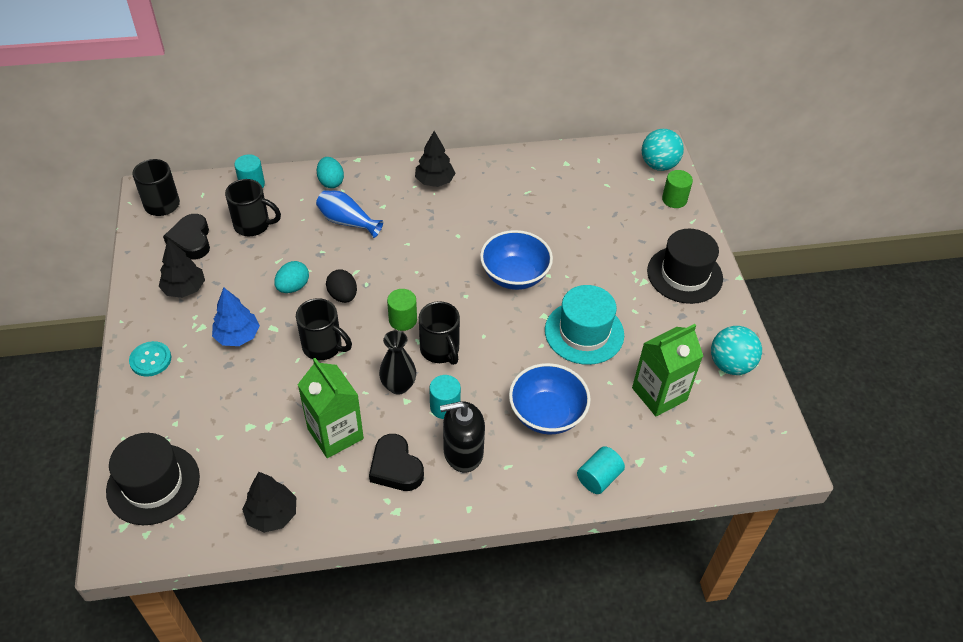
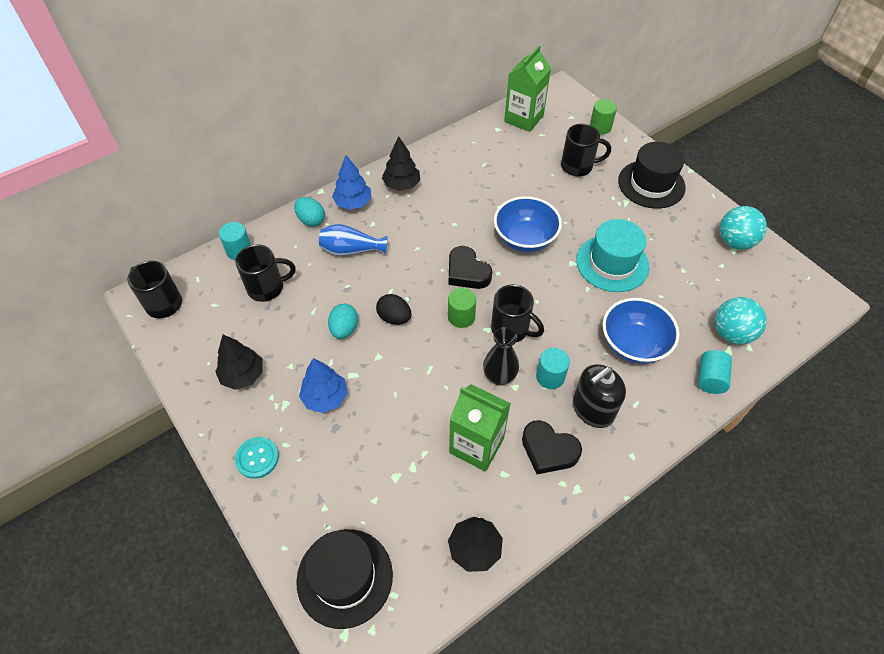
camera: 25 degrees left, 5 degrees up
black heart [163,214,210,259] -> black heart moved to [449,246,492,289]
black mug [296,298,352,360] -> black mug moved to [561,124,611,177]
green carton [632,324,703,417] -> green carton moved to [504,45,551,132]
turquoise ball [642,129,684,171] -> turquoise ball moved to [715,297,767,345]
none -> blue tree [332,155,371,210]

